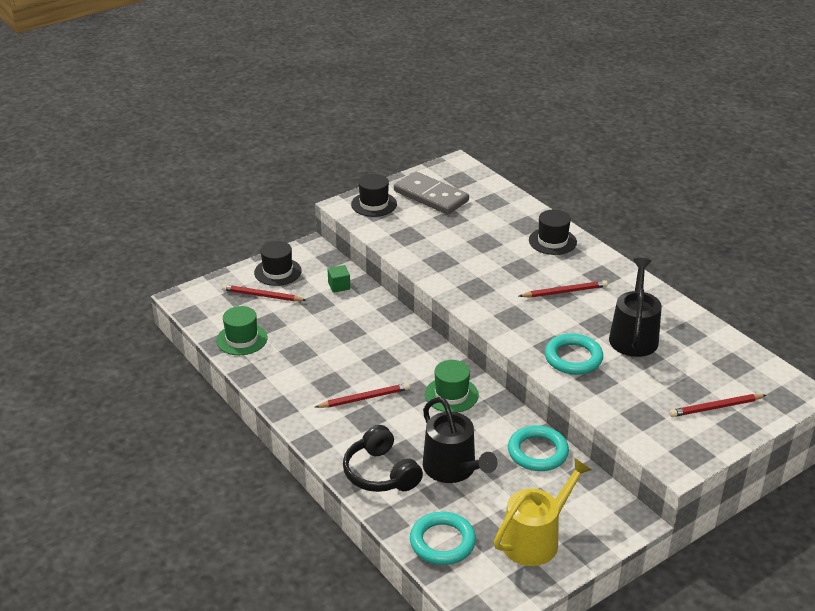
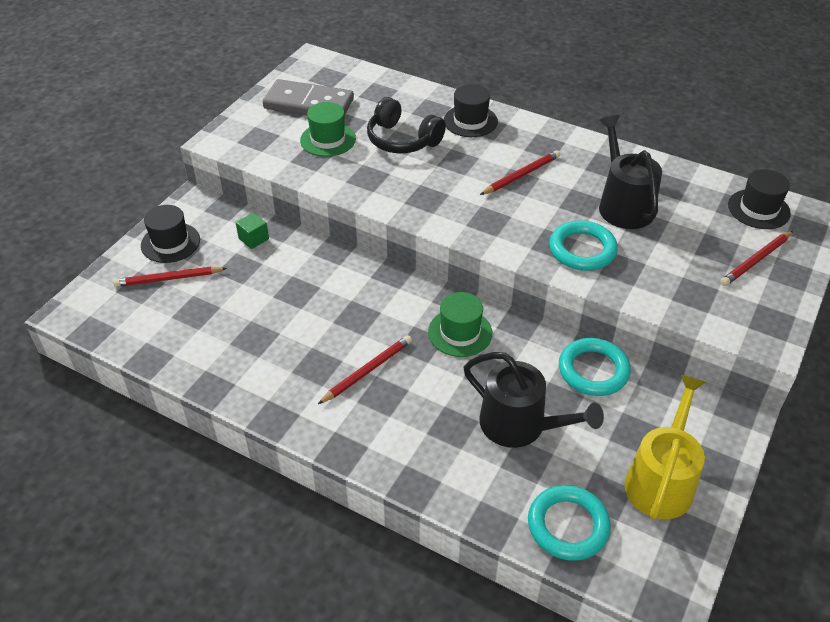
camera: 25 degrees left, 10 degrees up
green hat [216,306,268,355] -> green hat moved to [300,102,356,157]
black headphones [343,425,423,492] -> black headphones moved to [367,97,446,153]
black hat [351,174,397,217] -> black hat moved to [728,169,791,229]

